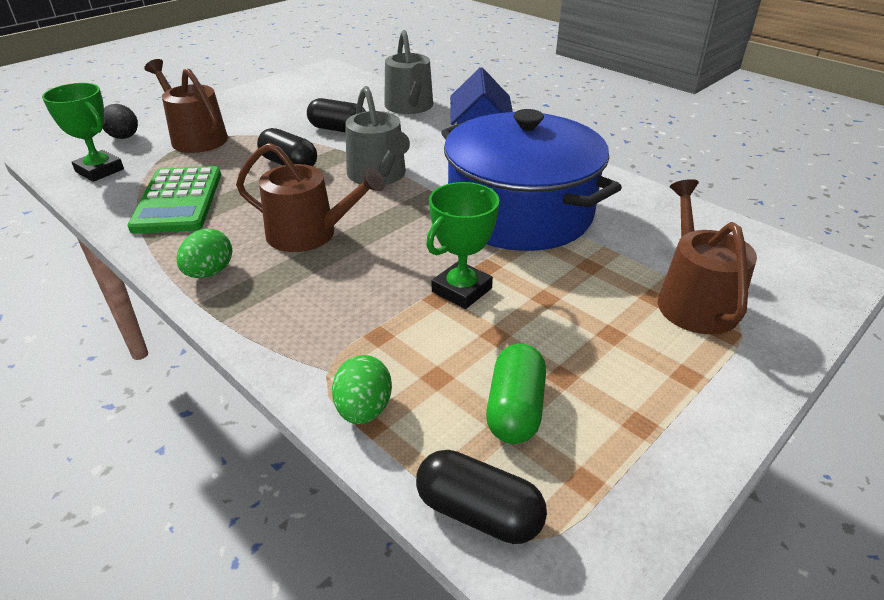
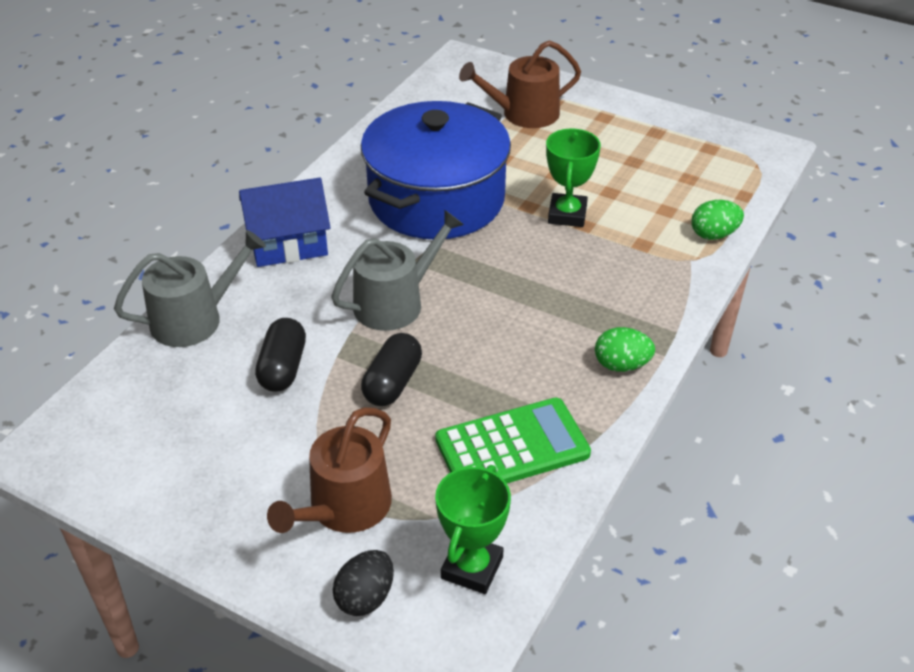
camera: 105 degrees left, 5 degrees up
brown watering can [236,143,385,252] -> none
black capsule [416,450,547,544] -> none
green trophy [426,182,499,309] -> green trophy turned 75 degrees clockwise [546,129,601,227]
green capsule [486,344,546,444] -> none

